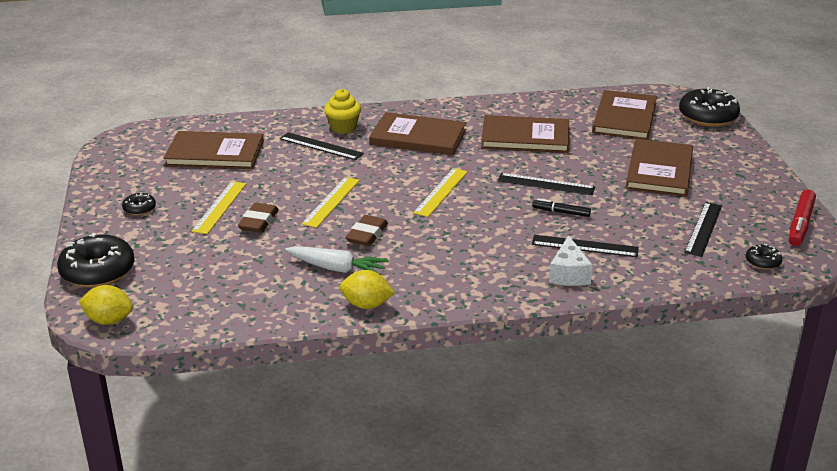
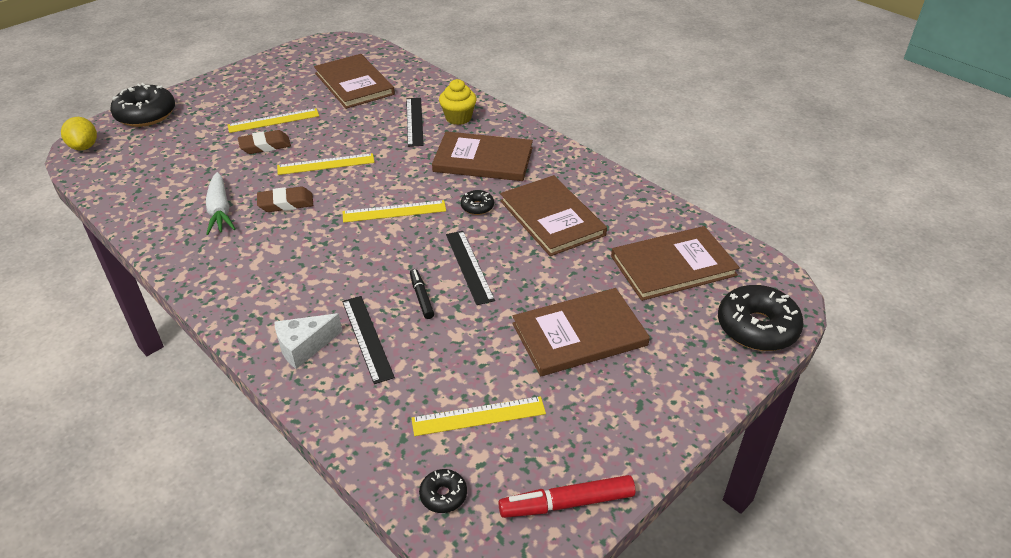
camera: 55 degrees right, 10 degrees up
black donut [122,192,156,215] -> black donut moved to [461,190,494,215]
yellow lemon [340,270,395,309] -> none
brown book [369,112,466,155] -> brown book turned 60 degrees counterclockwise [432,131,533,181]
black ruler [684,202,722,257] -> yellow ruler [411,396,546,436]

